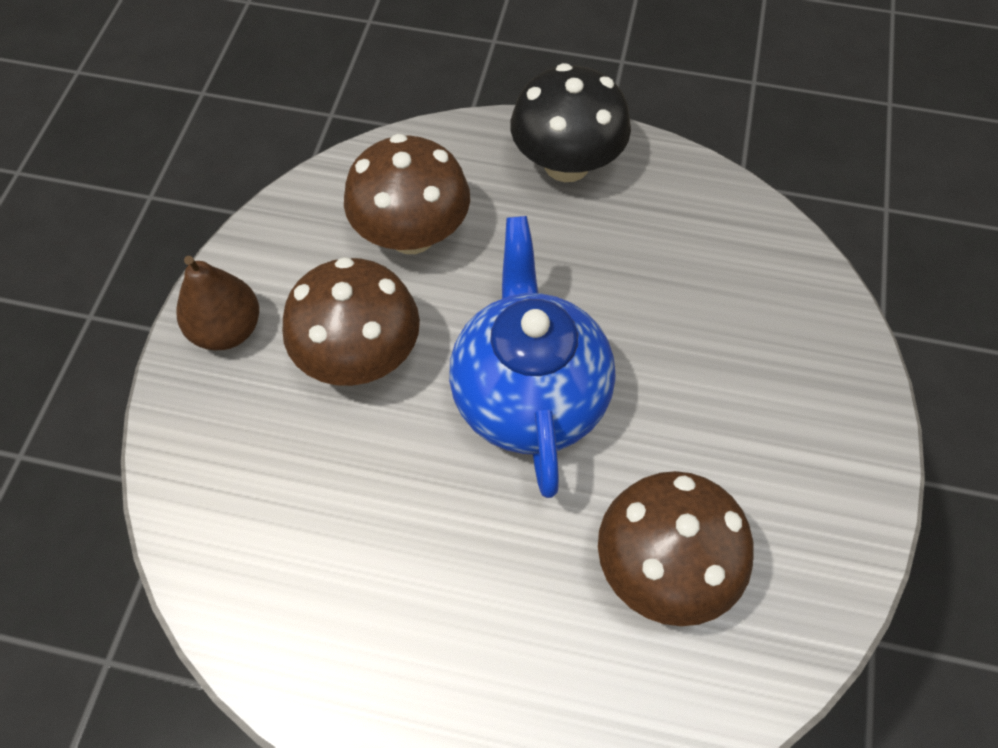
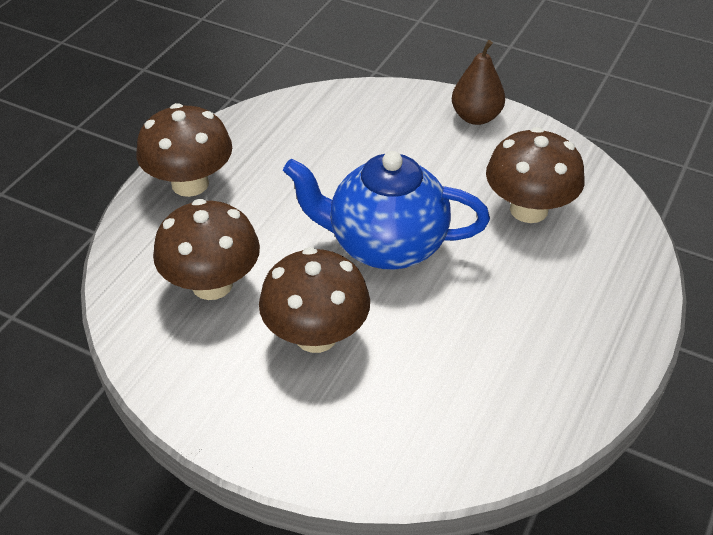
camera: 75 degrees left, 15 degrees down
brown pear [177,256,259,350] -> brown pear moved to [452,40,505,125]
black mushroom [510,63,631,182] -> brown mushroom [136,103,232,197]

